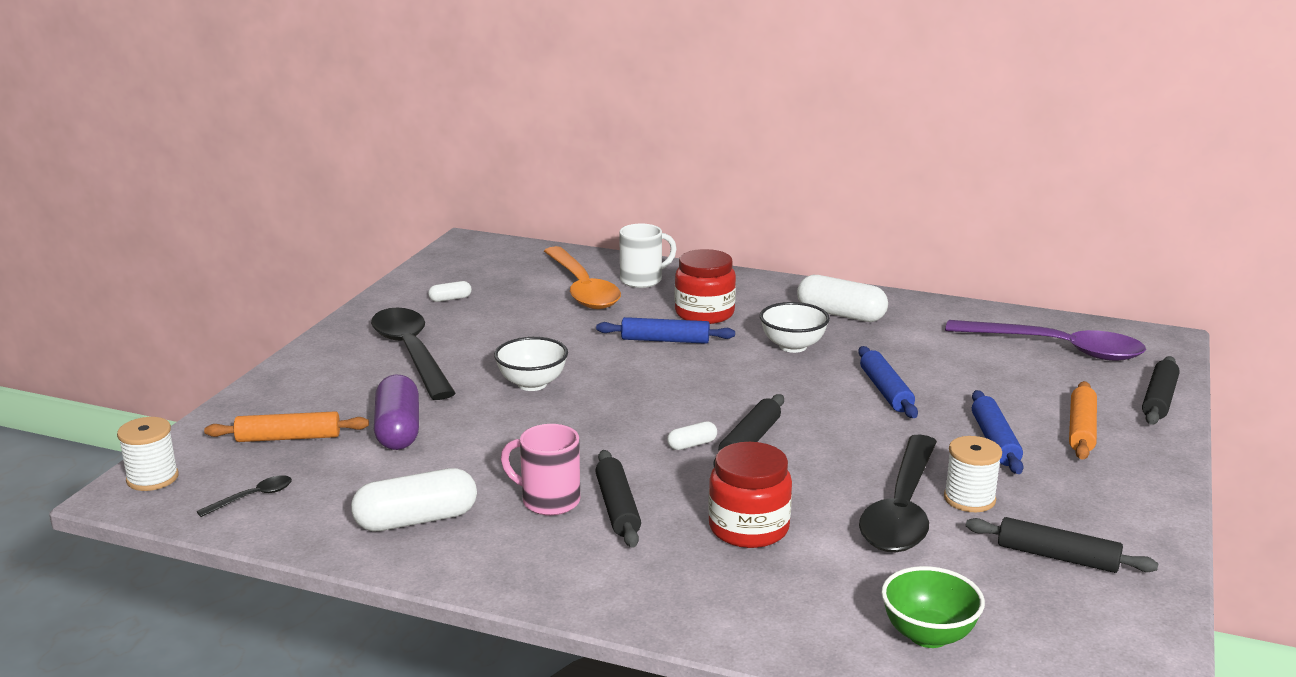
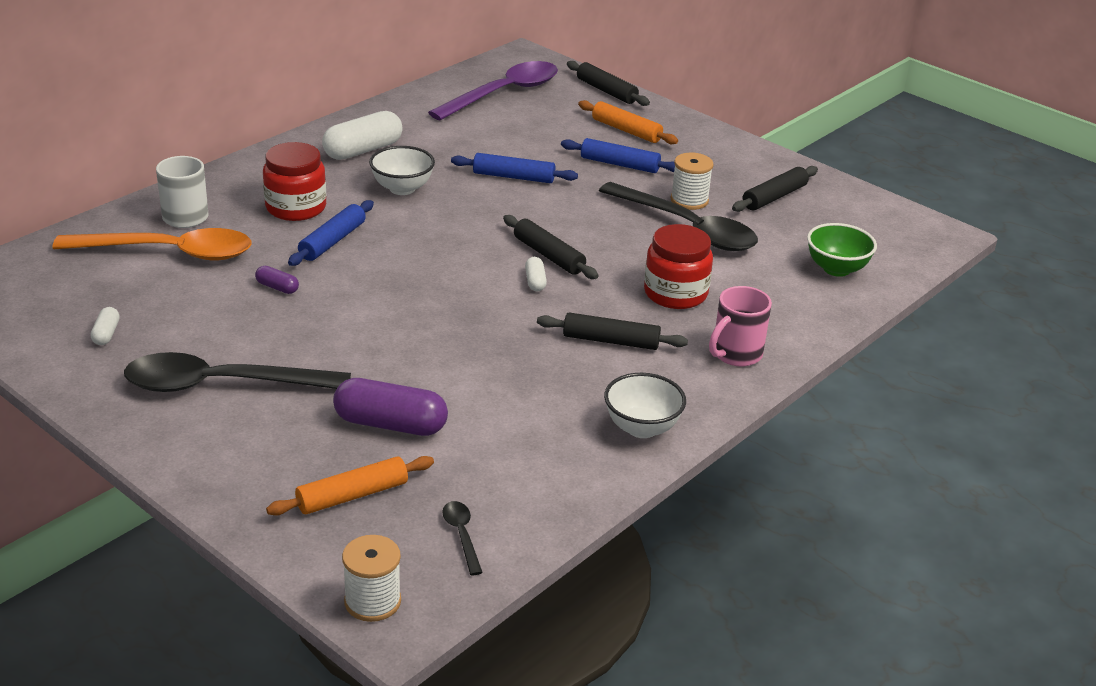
camera: 70 degrees left, 10 degrees up
orange rolling pin [204,411,369,442] -> orange rolling pin turned 45 degrees clockwise [266,456,434,516]
white capsule [351,468,477,531] -> none
white bowl [494,337,568,391] -> white bowl moved to [604,373,686,438]
pink mug [501,424,580,516] -> pink mug moved to [709,286,772,367]
none -> purple capsule [255,266,299,294]

